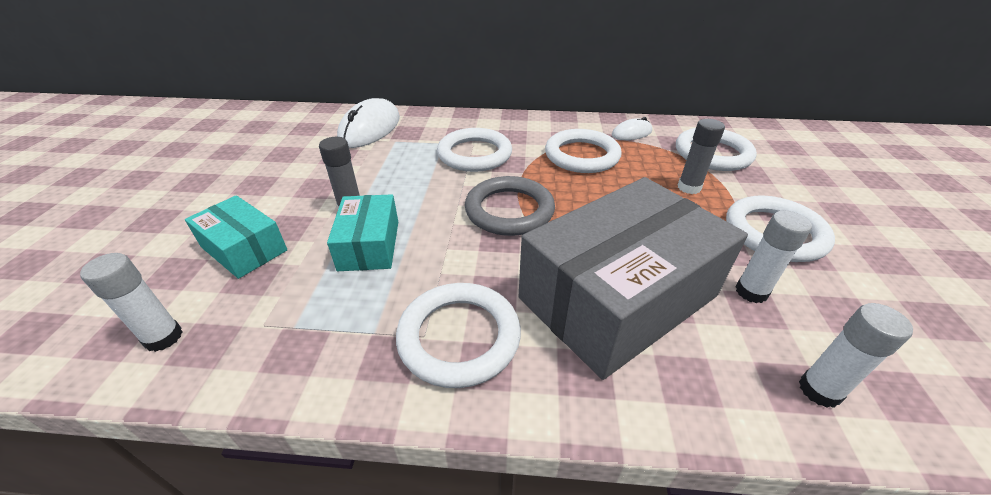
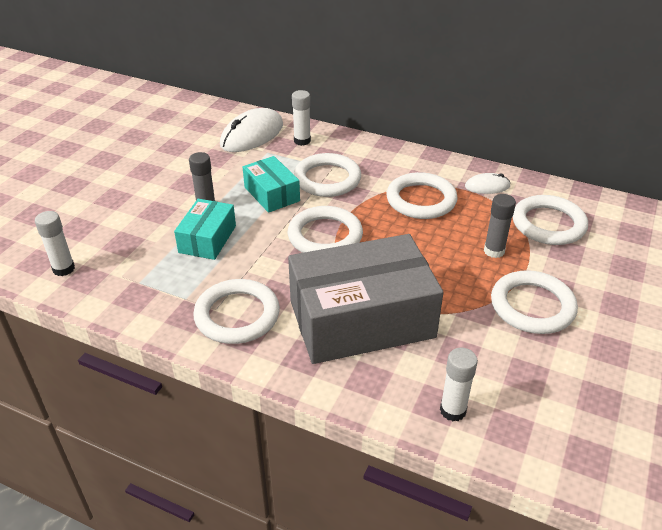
camera: 20 degrees right, 0 degrees up
turquoise box [185,195,287,279] -> turquoise box moved to [243,156,300,213]
grey ring [465,176,555,236] -> white ring [288,206,363,253]
white glue stick [735,211,812,303] -> white glue stick moved to [292,90,311,146]

